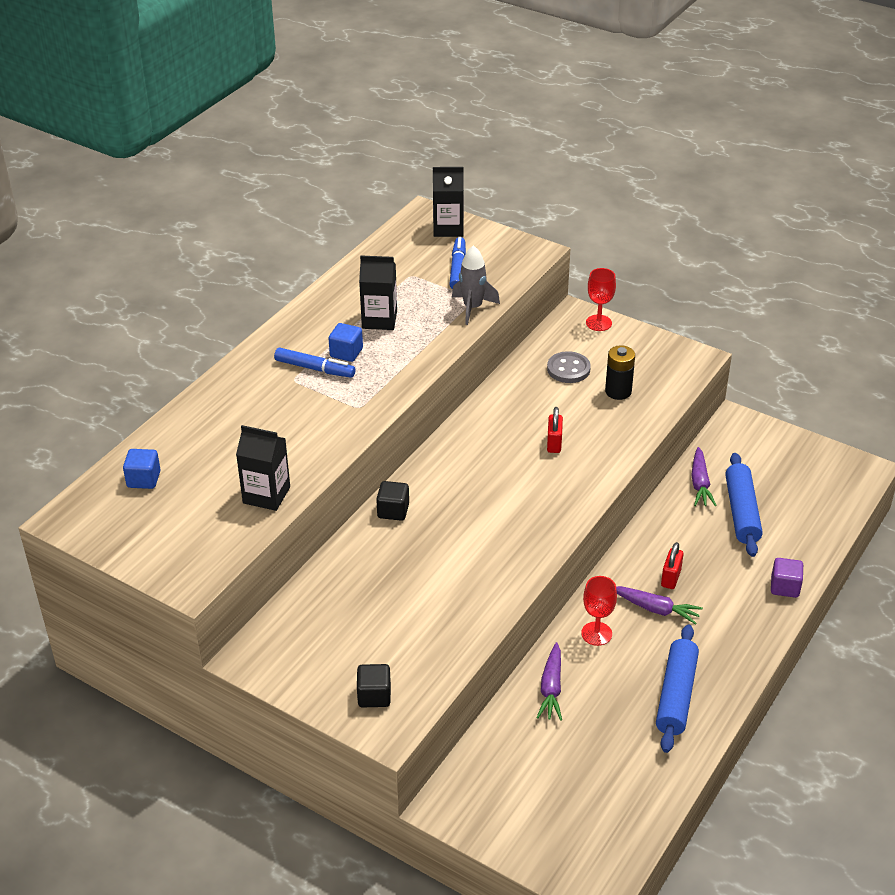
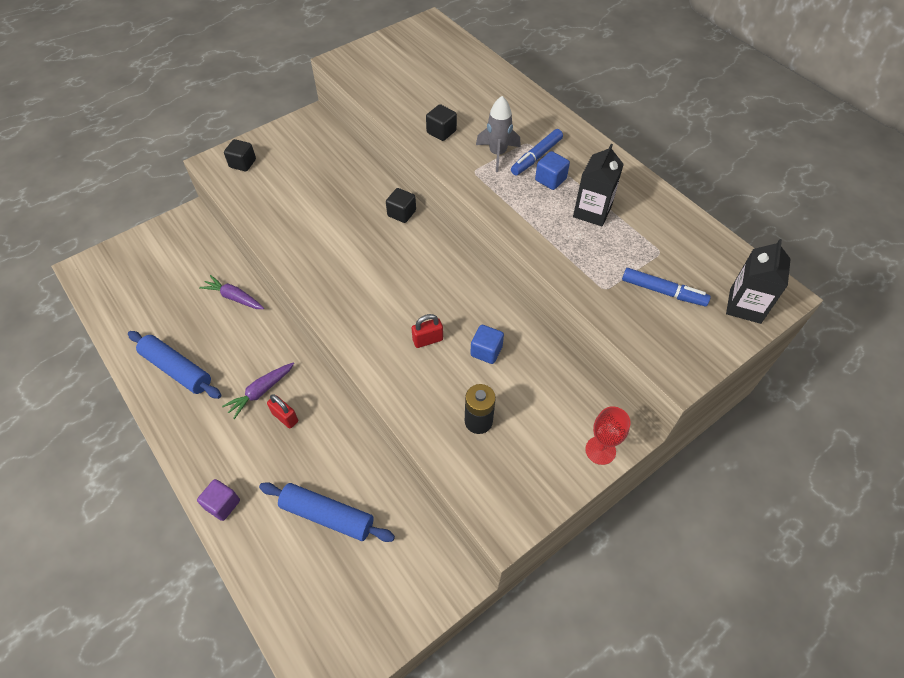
camera: 110 degrees right, 15 degrees up
blue cube [123,449,161,489] -> blue cube moved to [470,325,504,364]
black carton [236,425,290,511] -> none
grey rocket [452,245,500,325] -> grey rocket moved to [476,96,521,172]
grey button [547,351,591,383] -> none
red padlock [547,407,563,453] -> red padlock turned 45 degrees counterclockwise [411,314,443,348]
red goblet [581,576,617,646] -> none
purple carrot [691,447,717,506] -> none
none -> black cube [426,104,457,141]

